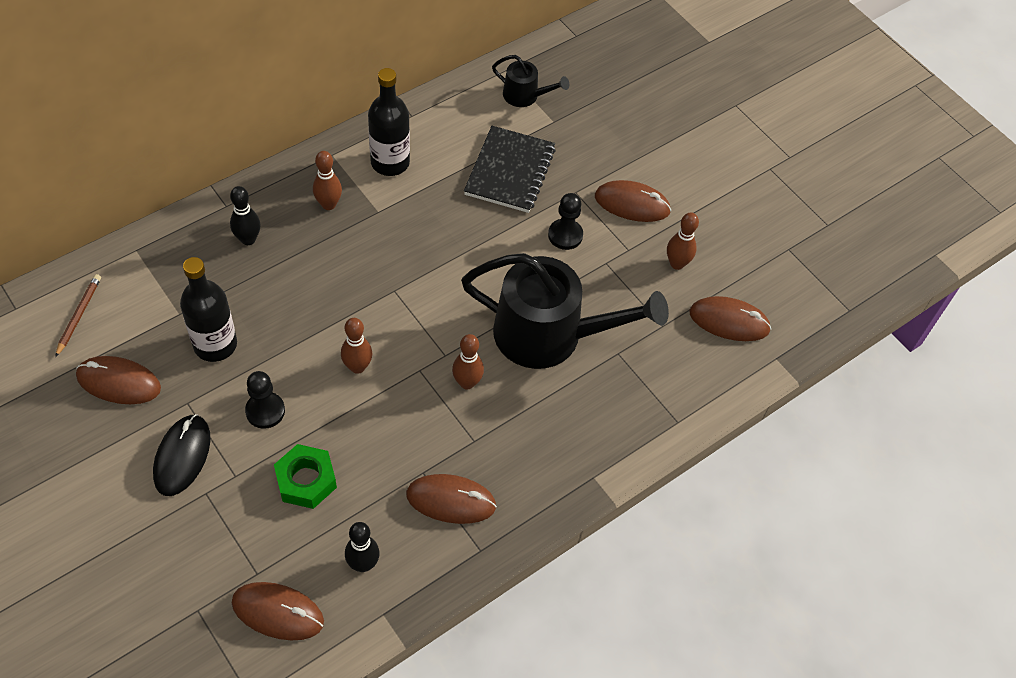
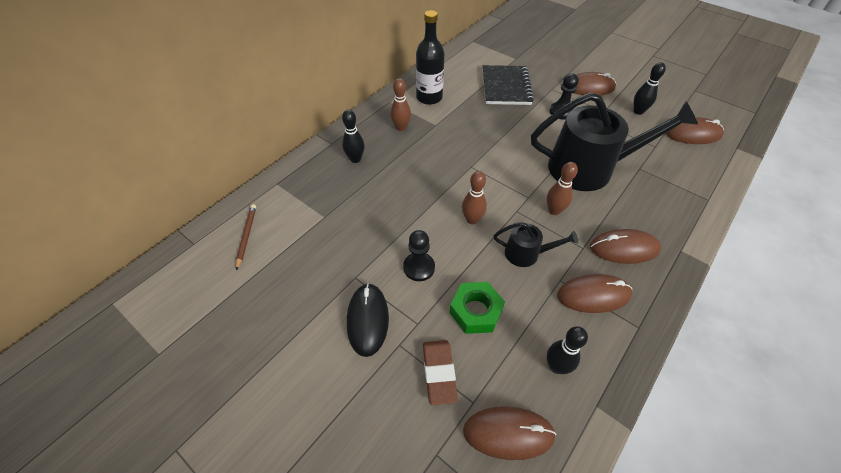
camera: 10 degrees left, 5 degrees down
brown mouse [76,356,161,404] -> brown mouse moved to [590,229,661,264]
black bottle [180,257,237,362] -> none
black watering can [492,55,569,107] -> black watering can moved to [494,222,578,267]
brown bowling pin [667,212,699,270] -> black bowling pin [634,62,666,115]
none -> brown eraser [423,340,458,405]

